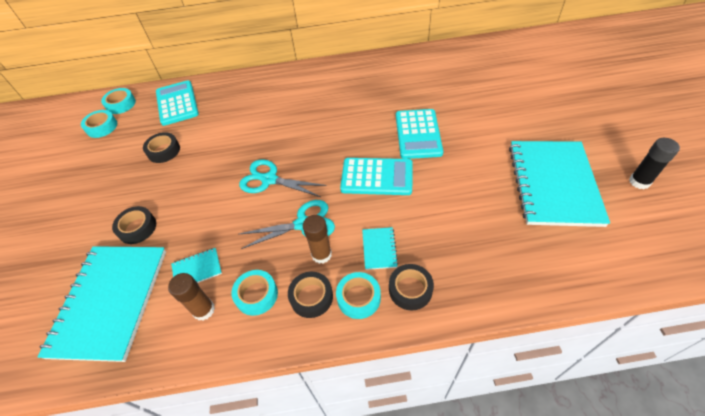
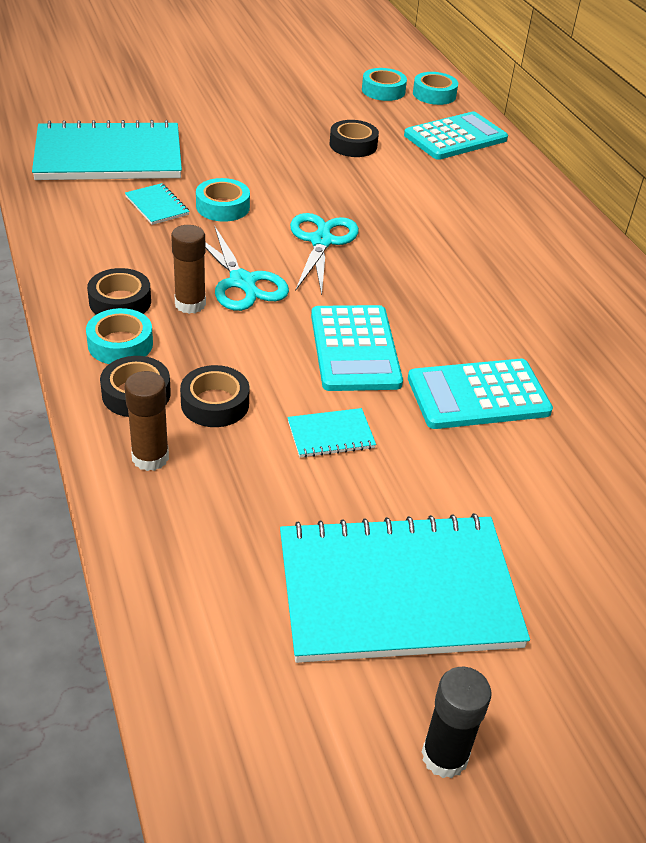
camera: 70 degrees right, 10 degrees down
black tape [112,206,156,244] -> black tape moved to [180,365,250,427]
brown glue stick [168,273,215,321] -> brown glue stick moved to [124,371,169,471]
turquoise tape [231,270,278,316] -> turquoise tape moved to [196,178,250,222]
turquoise notebook [362,227,398,270] -> turquoise notebook moved to [287,408,376,458]

